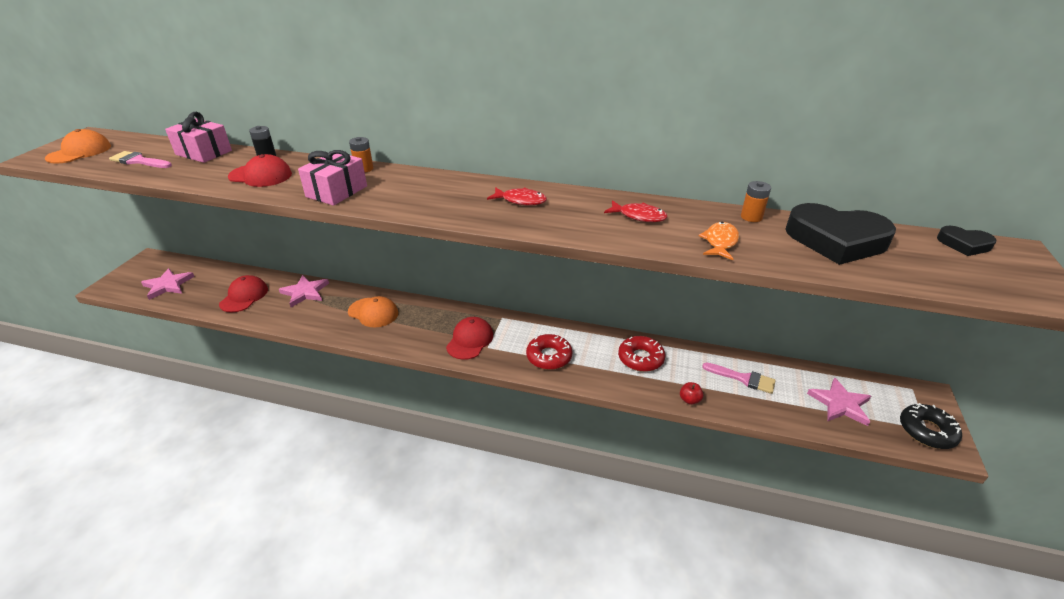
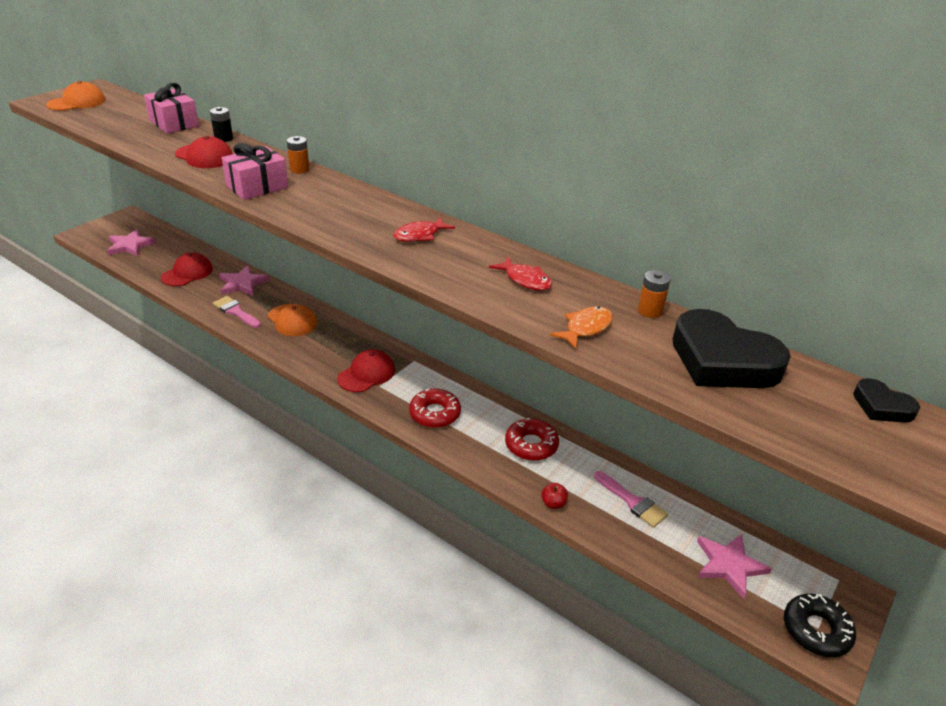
camera: 20 degrees right, 0 degrees up
pink brush [109,151,172,168] -> pink brush moved to [213,296,261,328]
red fish [487,187,547,205] -> red fish turned 105 degrees clockwise [393,217,455,242]

